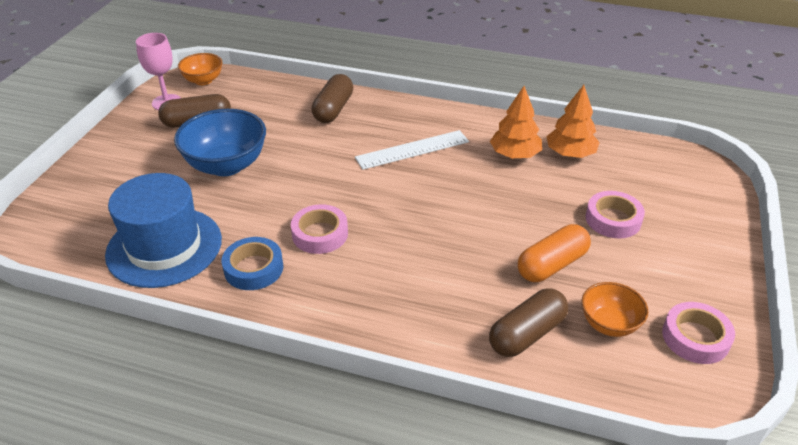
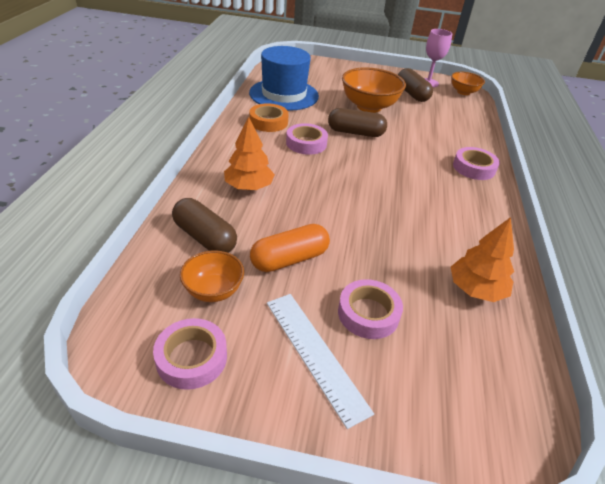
camera: 80 degrees right, 0 degrees up
blue bowl [174,109,266,176] -> orange bowl [342,67,406,113]
blue tape [222,237,283,290] -> orange tape [249,103,289,132]
brown capsule [311,74,353,123] -> brown capsule moved to [328,108,387,137]
white ruler [355,130,469,170] -> white ruler moved to [267,294,374,429]
orange tree [490,86,542,158] -> orange tree moved to [224,117,275,190]
orange capsule [518,224,591,282] -> orange capsule turned 75 degrees counterclockwise [250,224,330,272]
none -> pink tape [453,147,500,180]

